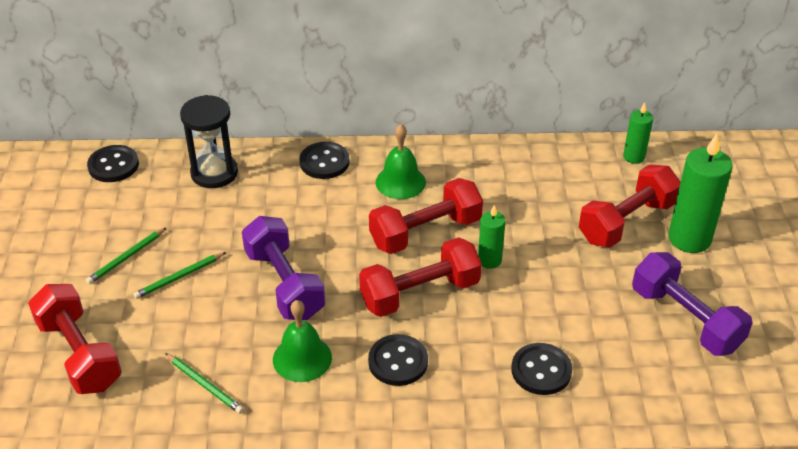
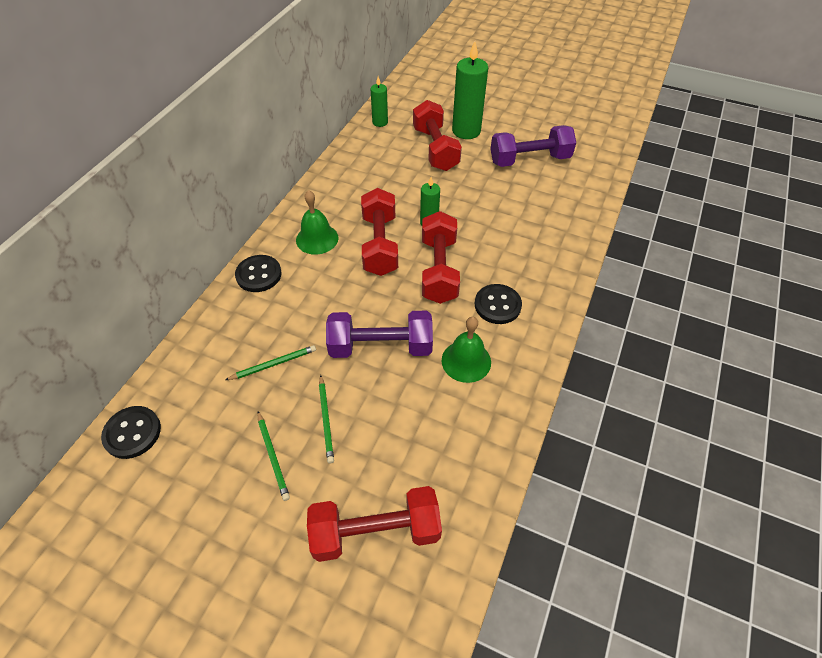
camera: 65 degrees left, 10 degrees up
green pencil [165,353,244,414] -> green pencil moved to [225,345,316,380]
black hourglass [180,95,238,188] -> none
black button [511,343,572,395] -> none

